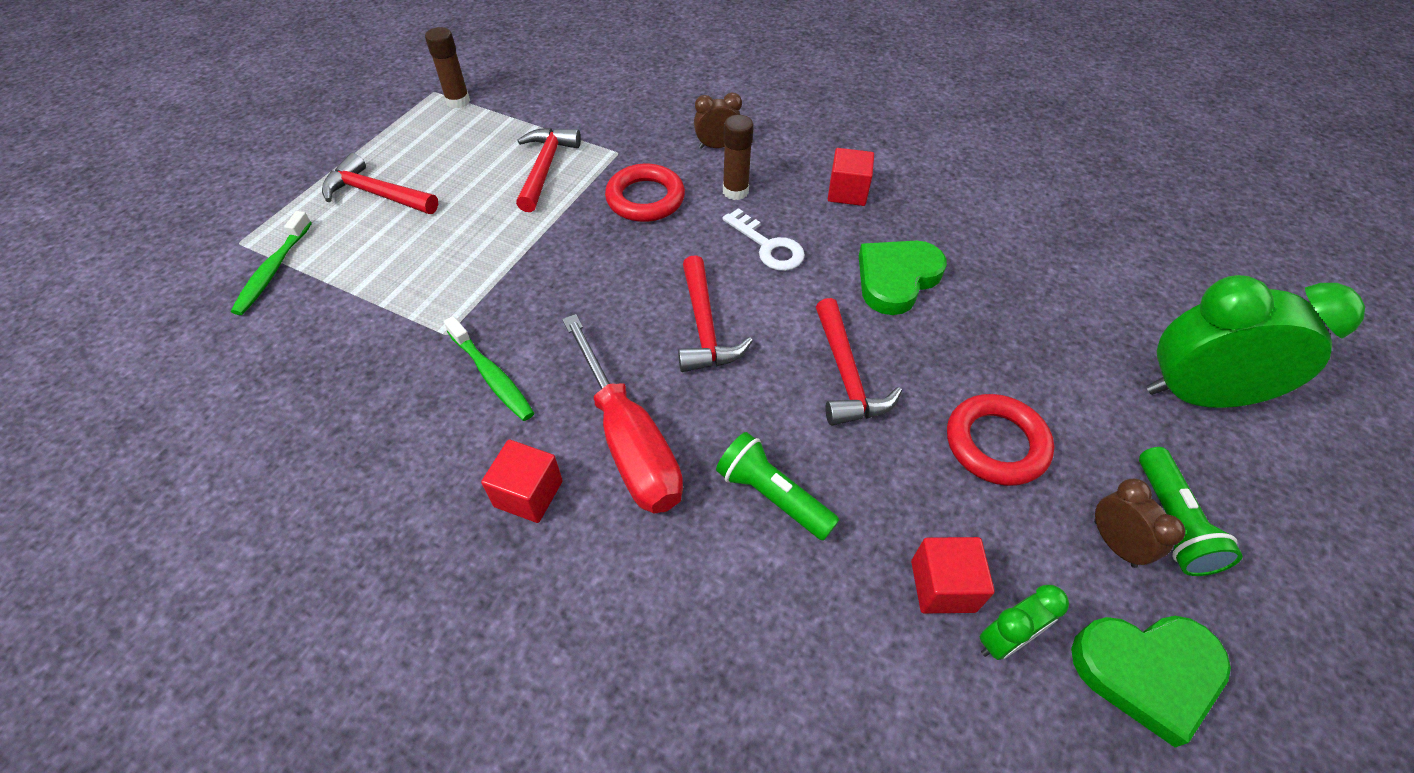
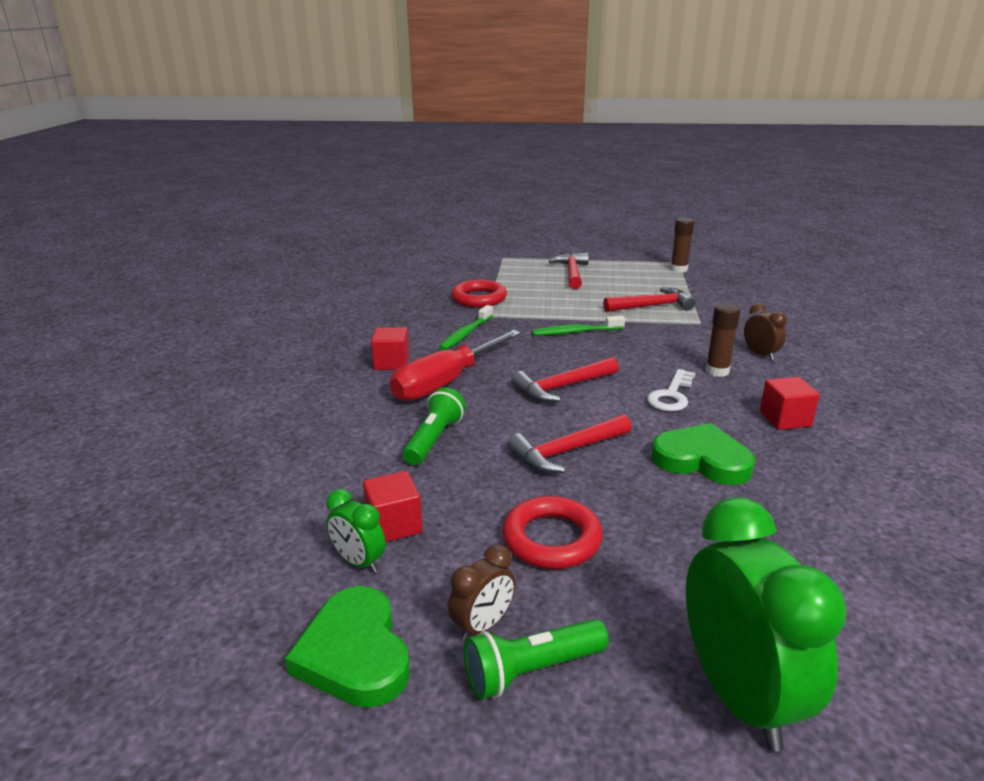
camera: 70 degrees right, 25 degrees down
green toothbrush [231,211,312,315] -> green toothbrush moved to [532,315,625,336]
red ring [605,164,685,222] -> red ring moved to [451,280,507,308]

